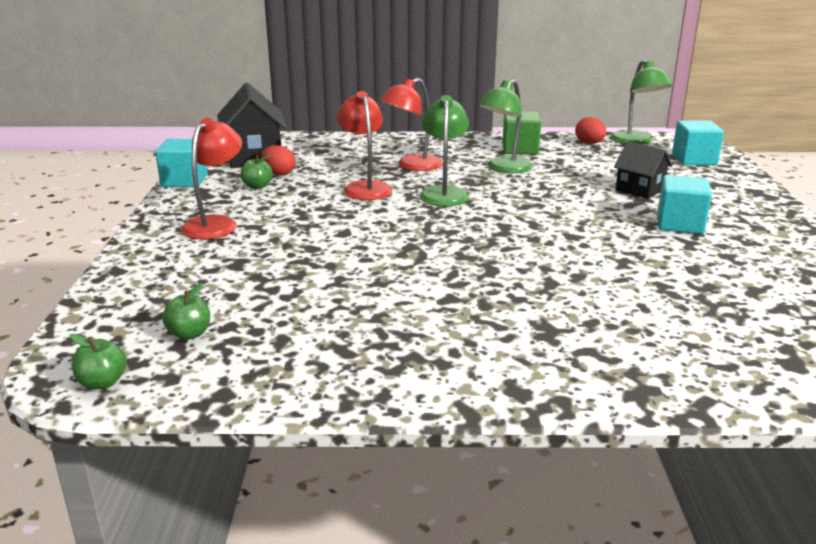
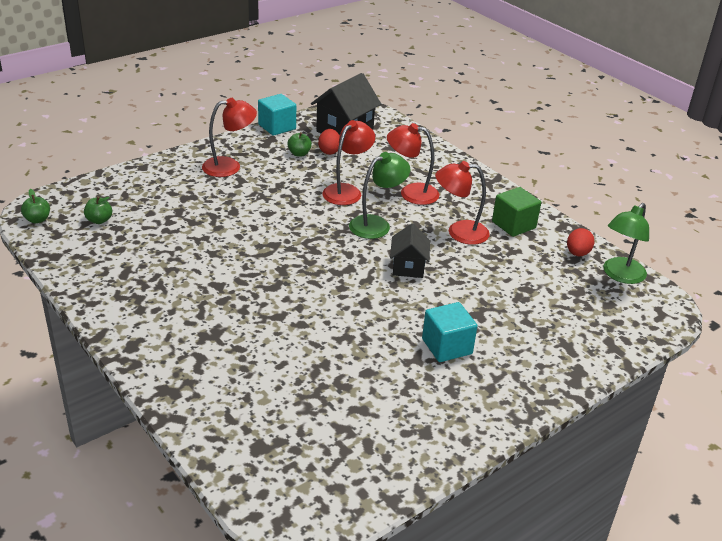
camera: 50 degrees right, 10 degrees up
green lamp [478,80,533,173] -> red lamp [435,161,490,245]
black house [614,142,672,199] -> black house moved to [390,223,430,278]
turquoise cube [672,121,724,165] -> none

